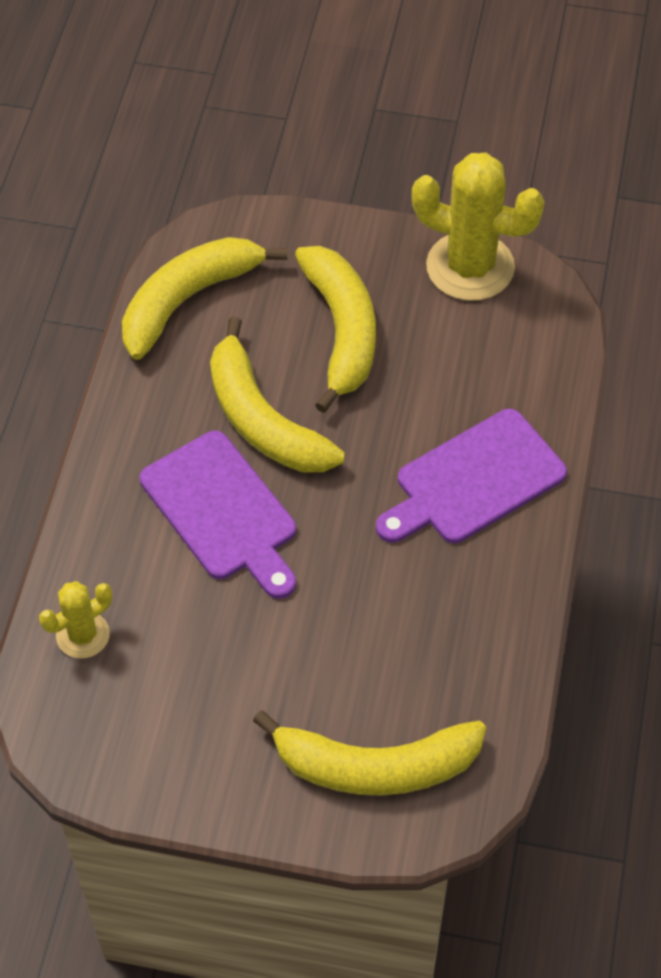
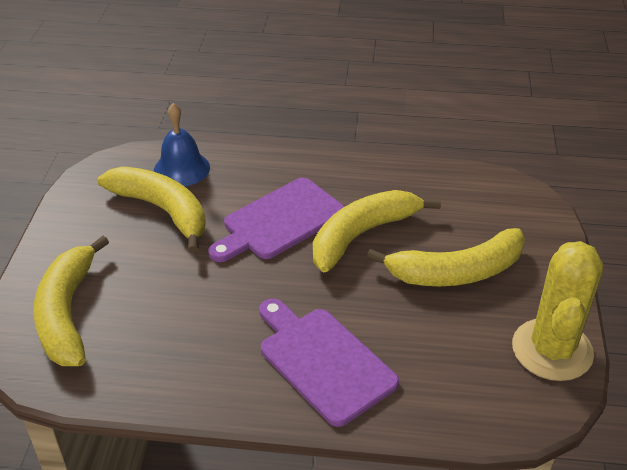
camera: 85 degrees right, 15 degrees down
yellow cactus [39,581,112,658] -> blue bell [154,103,210,186]
yellow banana [122,237,287,360] -> yellow banana moved to [98,167,206,253]

